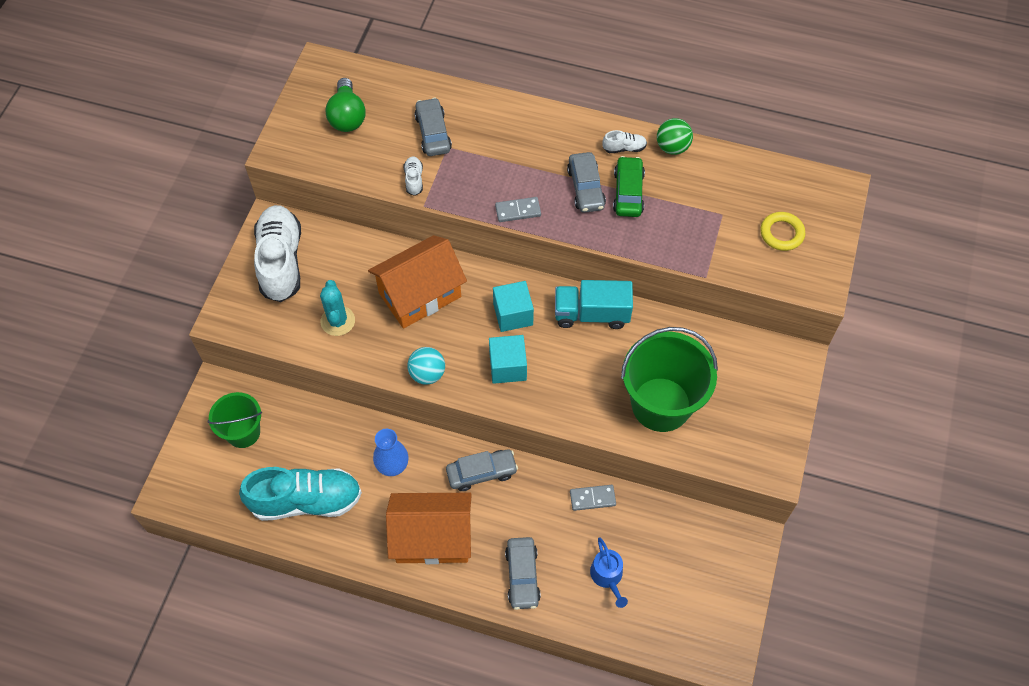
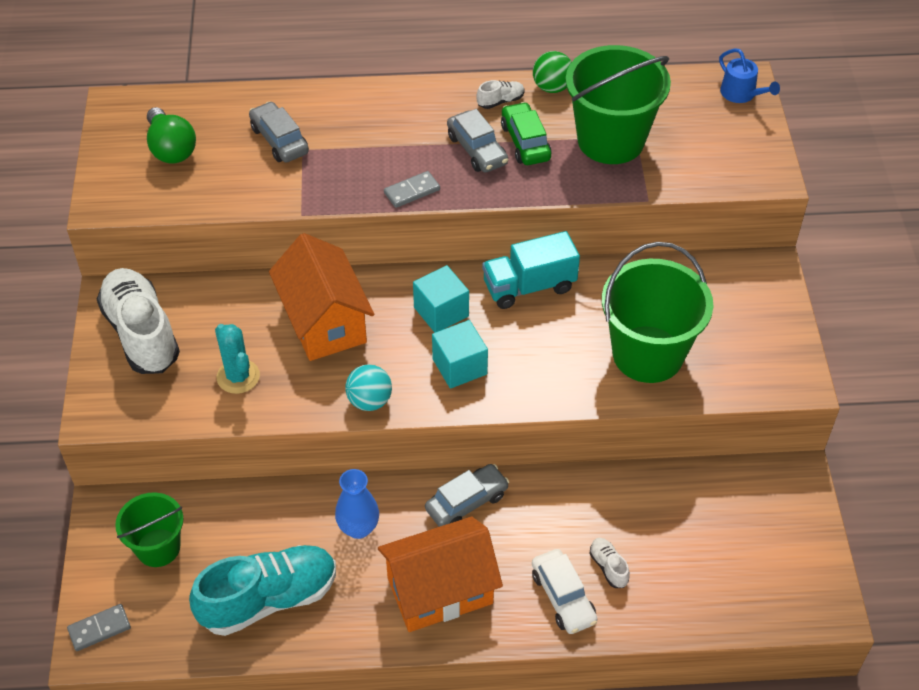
camera: 20 degrees left, 10 degrees down
orange house [368,235,467,329] -> orange house turned 60 degrees counterclockwise [269,233,375,361]
white shoe [404,156,423,196] -> white shoe moved to [589,538,630,588]
grey car [505,537,541,610] -> white car [532,549,597,634]
grey domino [570,485,616,511] -> grey domino moved to [67,604,131,651]
blue watering can [590,537,628,608] -> blue watering can moved to [719,48,780,103]
yellow ring [760,212,805,251] -> none
none -> green bucket [566,45,671,164]

